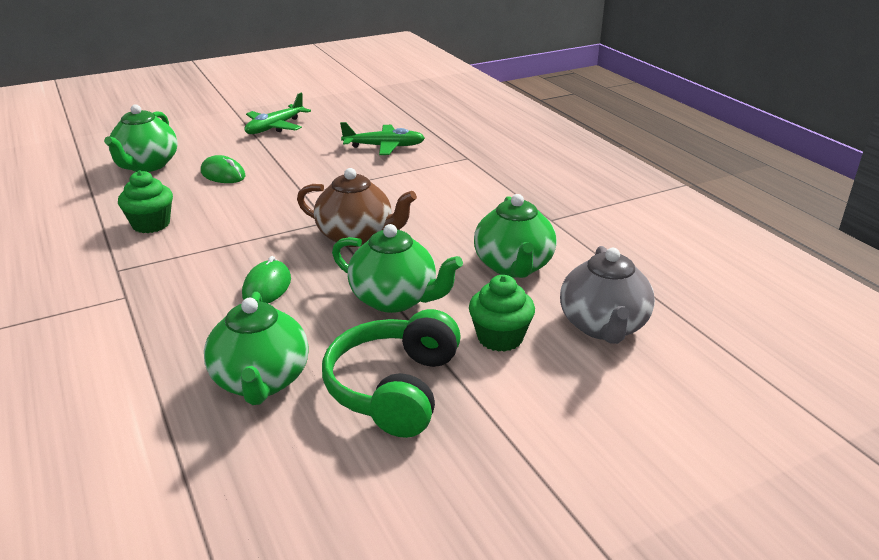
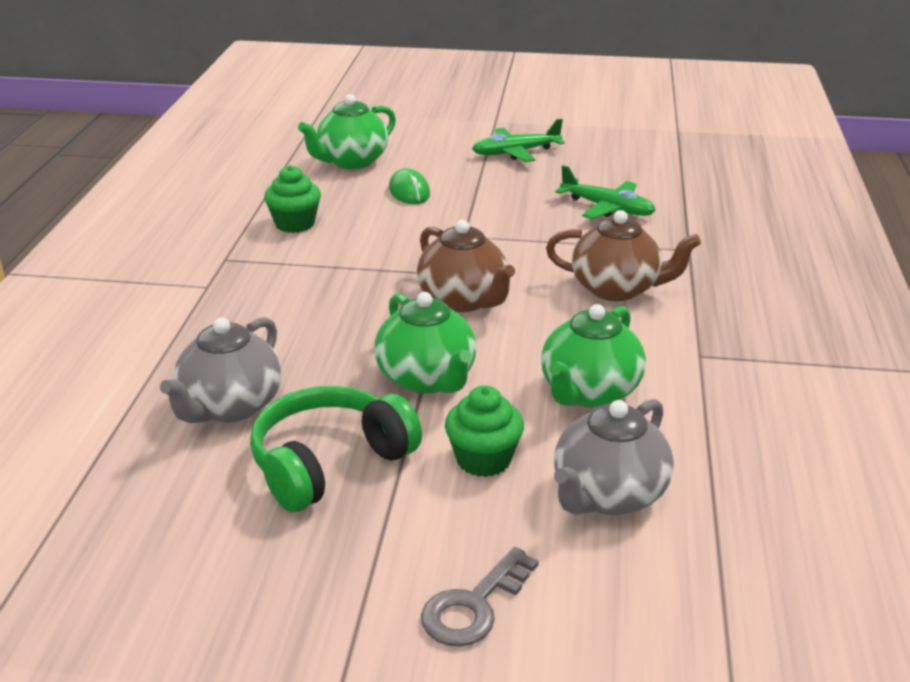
camera: 35 degrees right, 0 degrees up
green teapot [204,292,309,405] -> grey teapot [160,317,282,423]
green mouse [242,256,291,303] -> none
none -> grey key [421,547,539,647]
none -> brown teapot [546,210,701,301]

